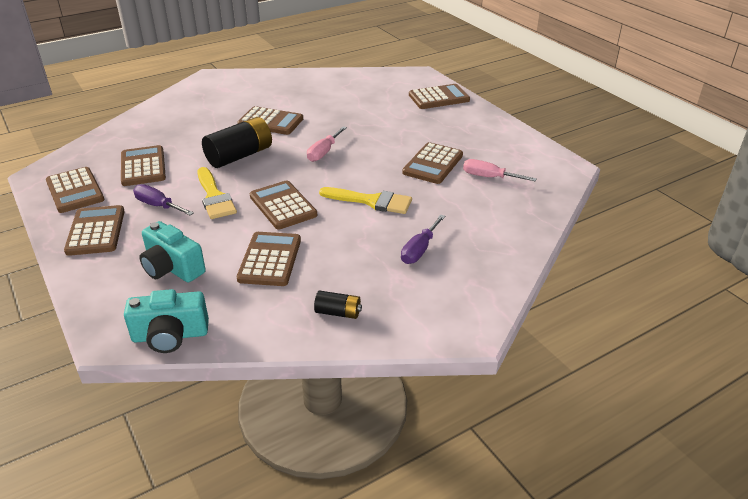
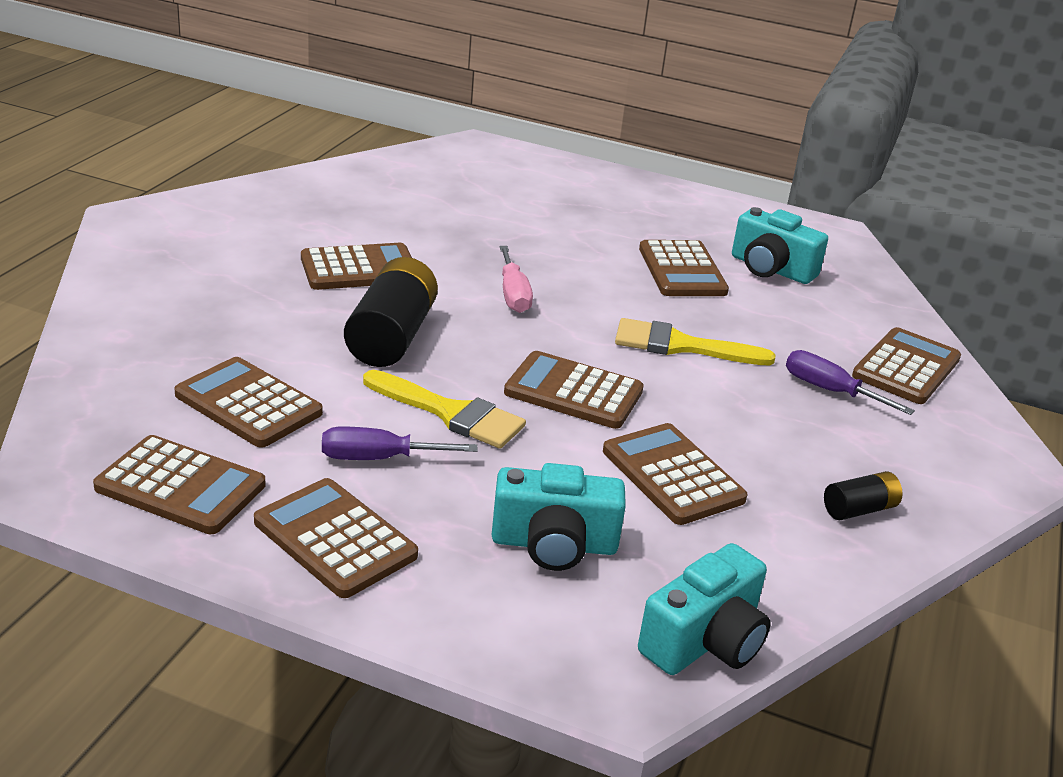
camera: 40 degrees left, 5 degrees down
yellow brush [319,187,412,214] -> yellow brush turned 150 degrees counterclockwise [615,318,775,365]
purple screwdriver [401,215,445,264] -> purple screwdriver turned 135 degrees clockwise [786,350,915,415]
brown calculator [409,84,470,109] -> brown calculator moved to [852,327,961,404]
pink screwdriver [463,159,537,181] -> turquoise camera [732,207,828,284]

